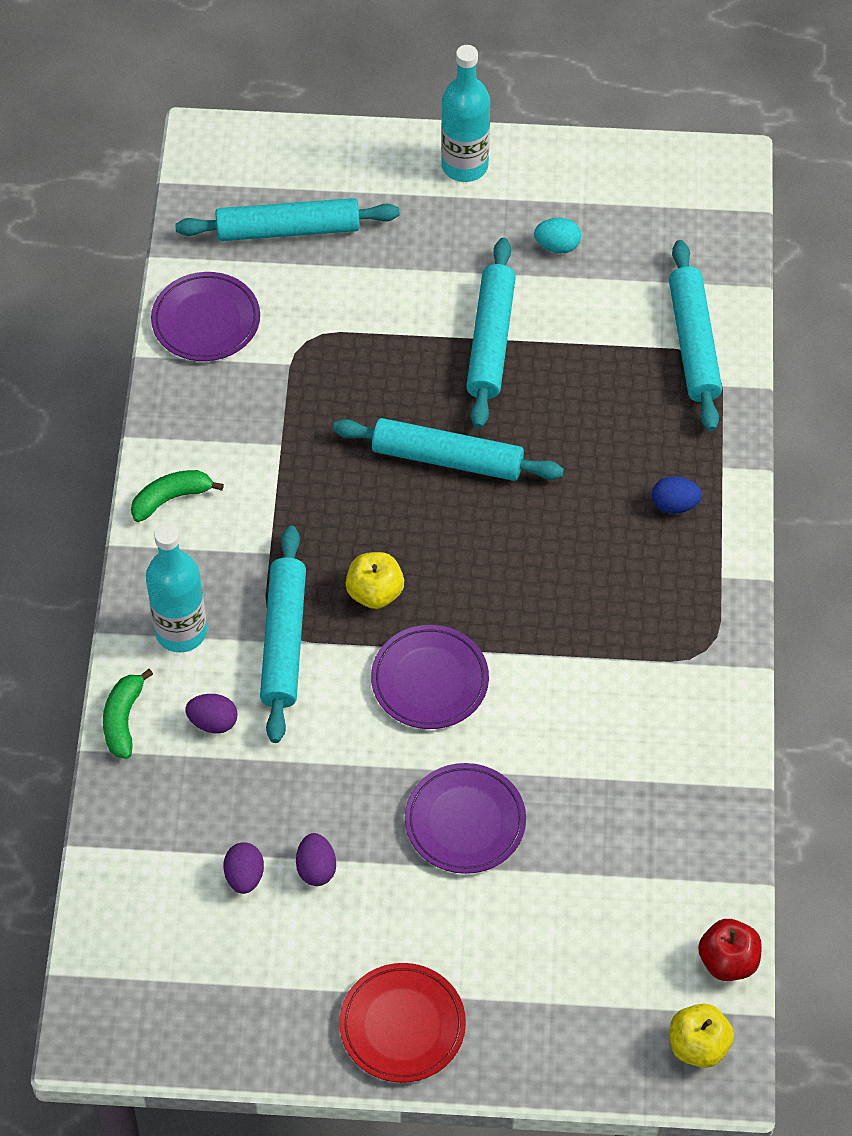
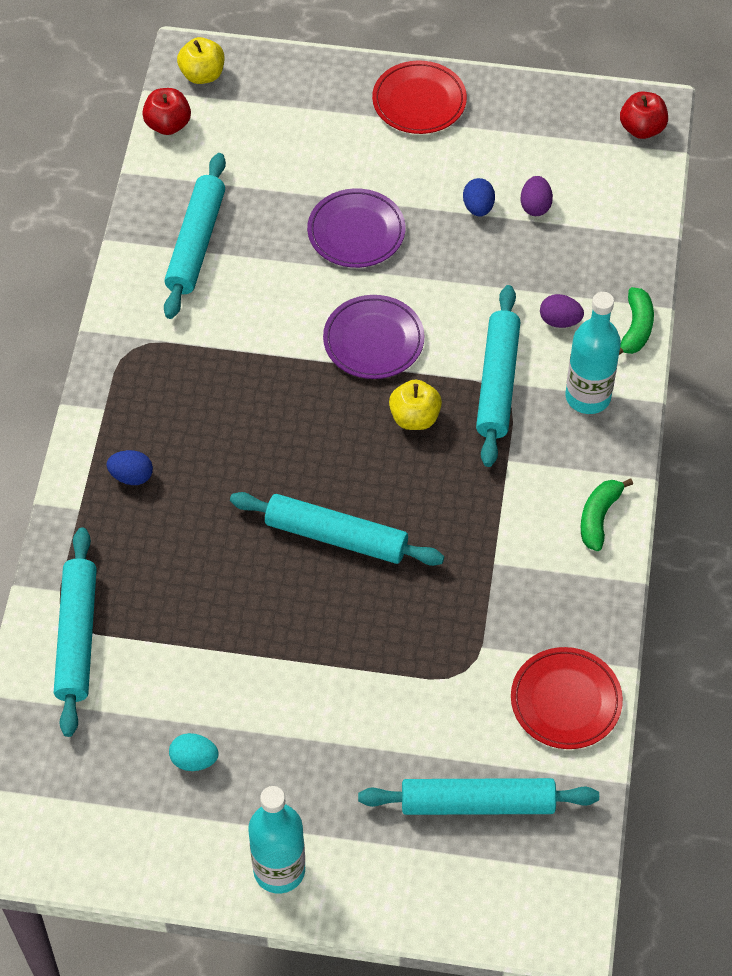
camera: 175 degrees left, 0 degrees up
green banana [131,470,224,522] -> green banana turned 135 degrees clockwise [581,479,633,551]
purple plate [151,272,260,361] -> red plate [511,647,623,749]
purple egg [296,833,336,886] -> blue egg [463,178,495,217]
turquoise rolling pin [466,238,516,428] -> turquoise rolling pin moved to [164,153,226,319]
none -> red apple [620,91,668,139]

